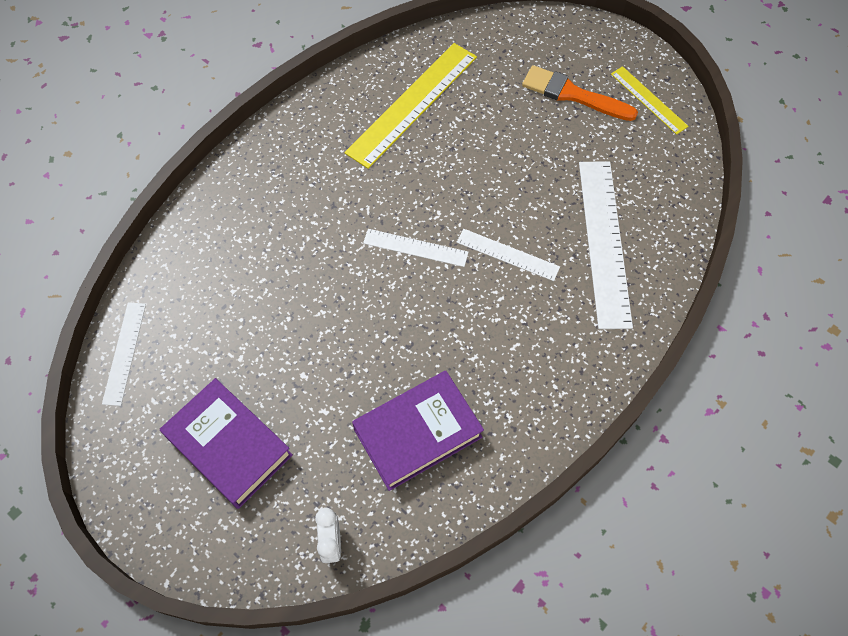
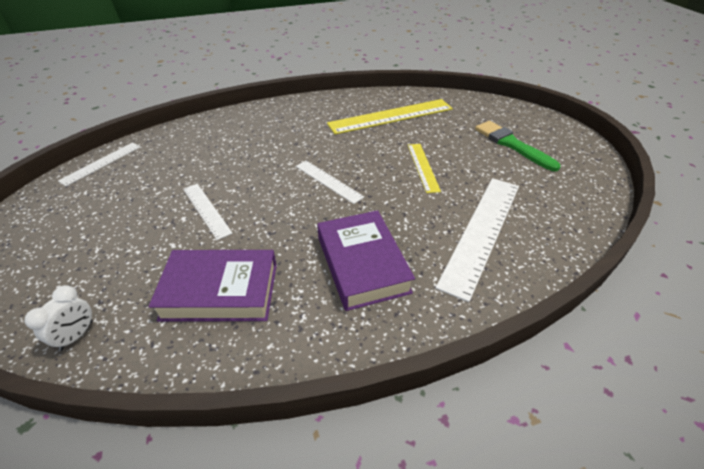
camera: 30 degrees right, 20 degrees down
purple book [160,378,293,509] -> purple book moved to [317,210,415,311]
white ruler [456,229,560,281] -> white ruler moved to [183,184,233,240]
orange brush [522,65,638,121] -> green brush [475,121,561,171]
yellow ruler [611,66,688,135] -> yellow ruler moved to [408,144,441,193]

